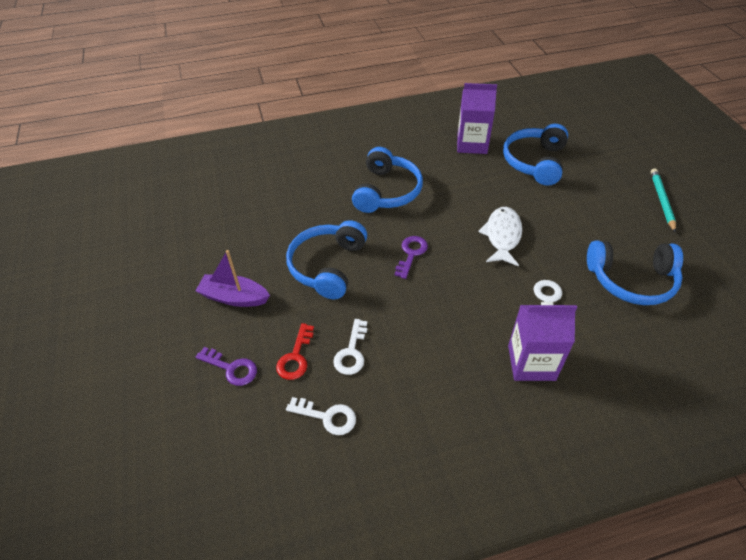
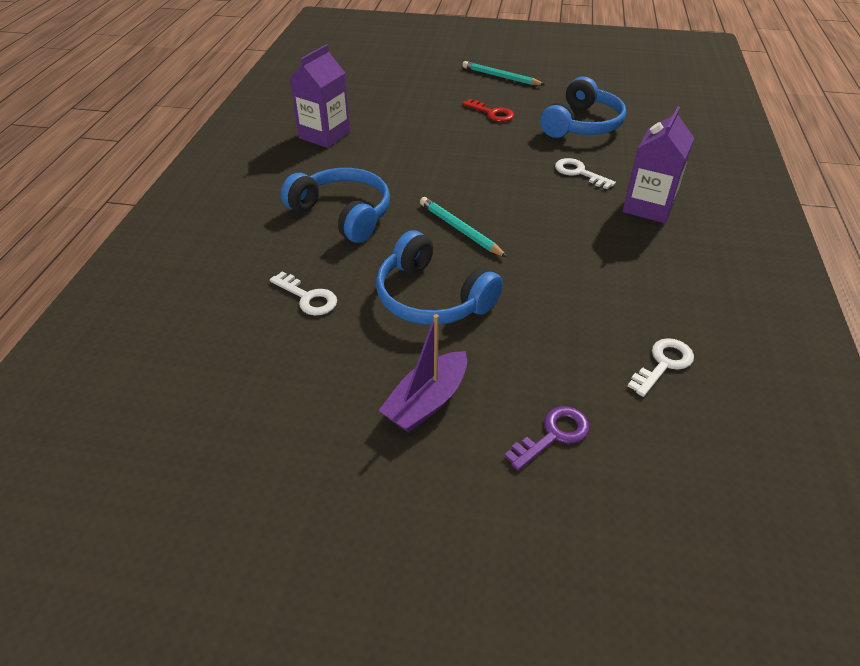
camera: 65 degrees left, 5 degrees down
red key [276,323,314,380] -> red key moved to [462,99,514,122]
white key [333,319,367,375] -> white key moved to [270,271,337,316]
purple key [395,236,428,279] -> turquoise pencil [420,197,507,257]
white fish [478,207,522,267] -> none
blue headphones [503,124,568,186] -> none

